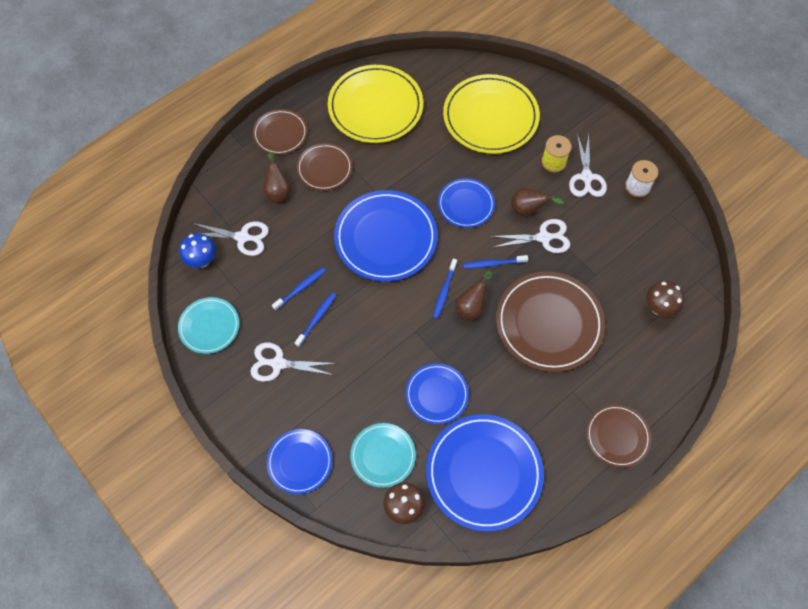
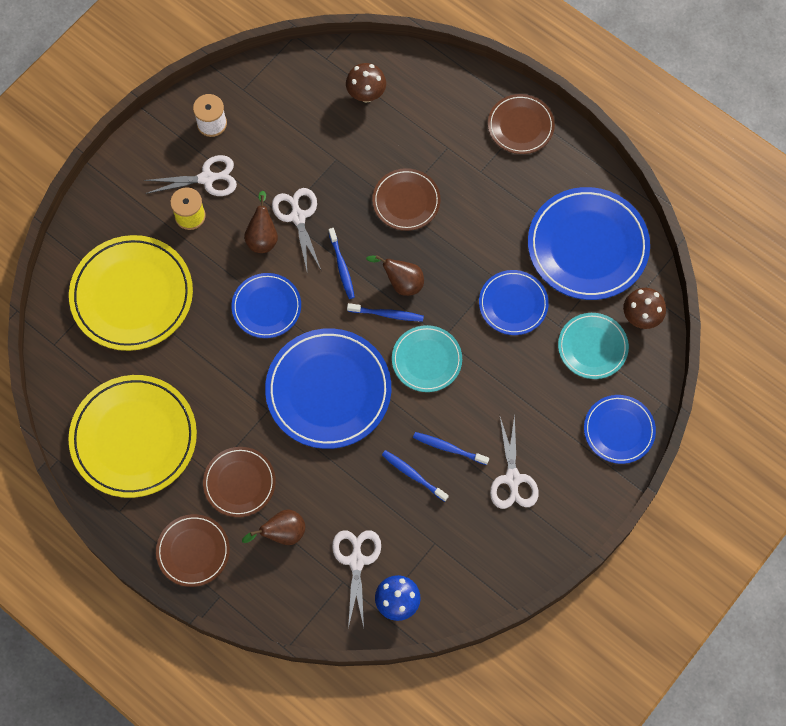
camera: 100 degrees left, 5 degrees up
turquoise plate [178,297,239,354] -> turquoise plate moved to [392,325,462,392]
brown plate [496,272,605,372] -> brown plate [372,168,440,231], size x0.56

